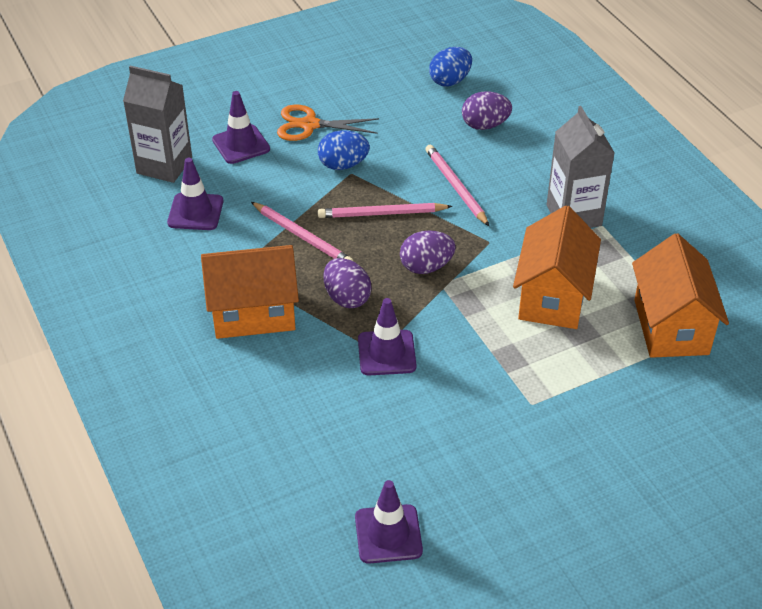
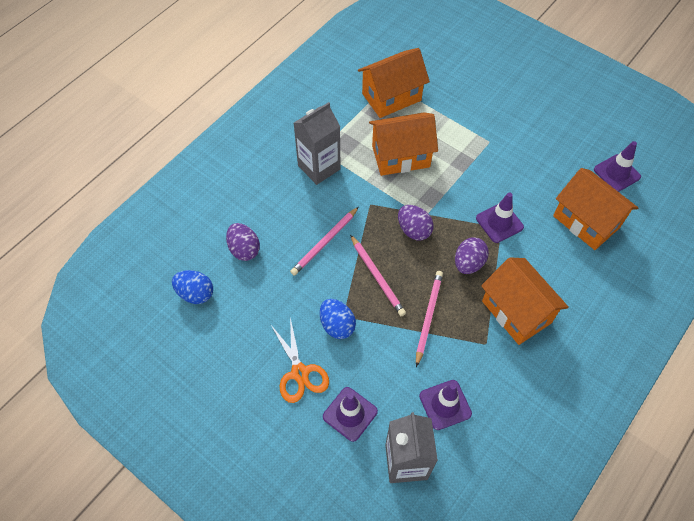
camera: 115 degrees left, 15 degrees up
none -> orange house [553,168,638,250]

